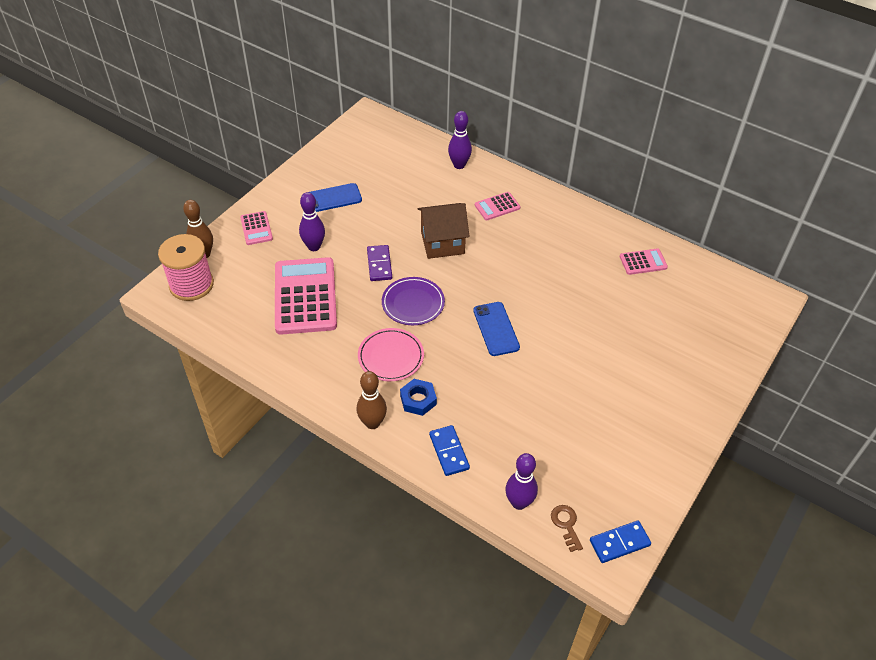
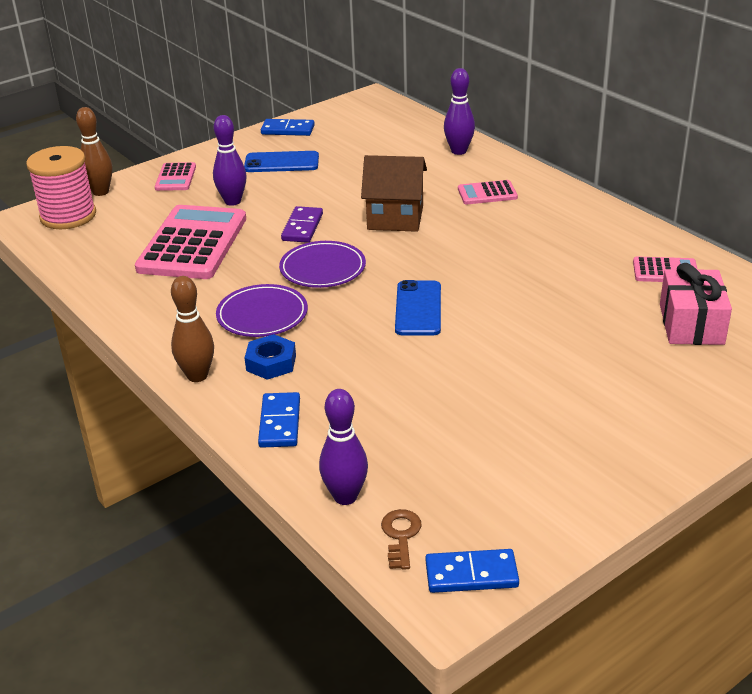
camera: 20 degrees right, 15 degrees down
pink plate [358,328,424,381] -> purple plate [216,284,308,337]
none -> blue domino [261,119,315,136]
none -> pink gift [660,263,732,345]

